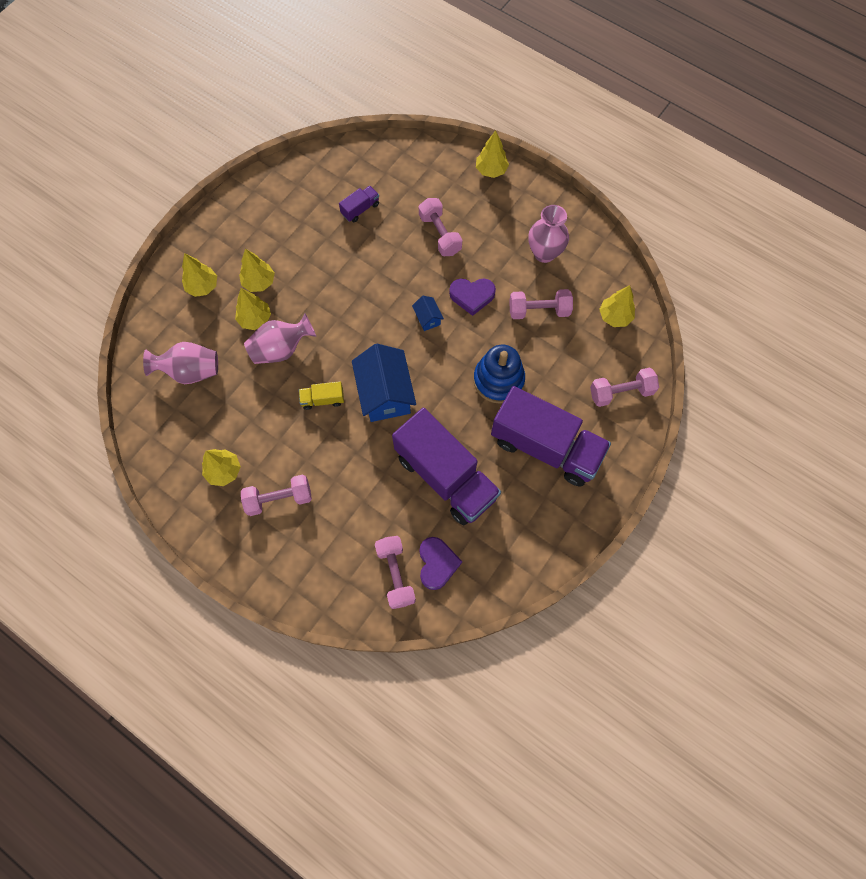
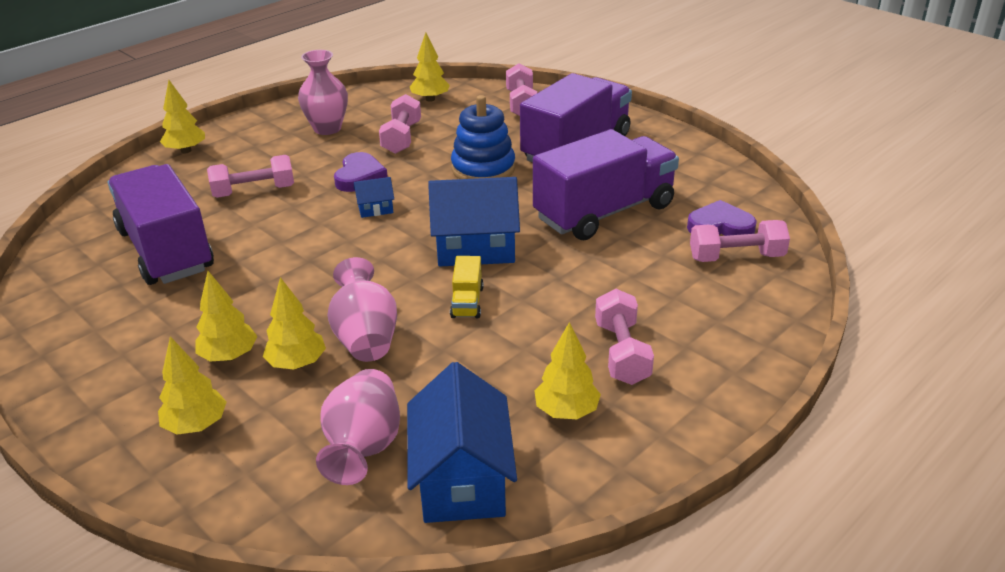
camera: 80 degrees left, 35 degrees down
purple truck [339,186,379,222] -> purple truck [108,164,214,285], size x2.47
none -> blue house [407,362,517,523]

